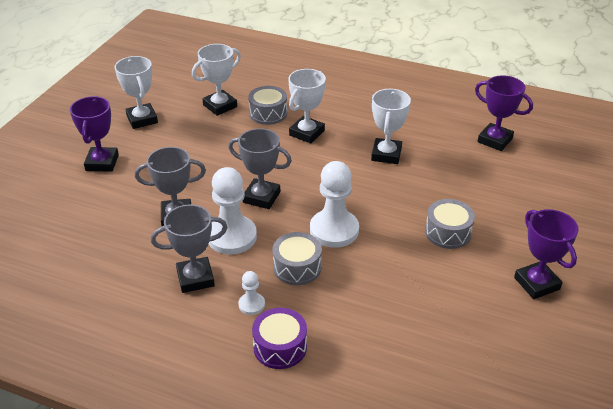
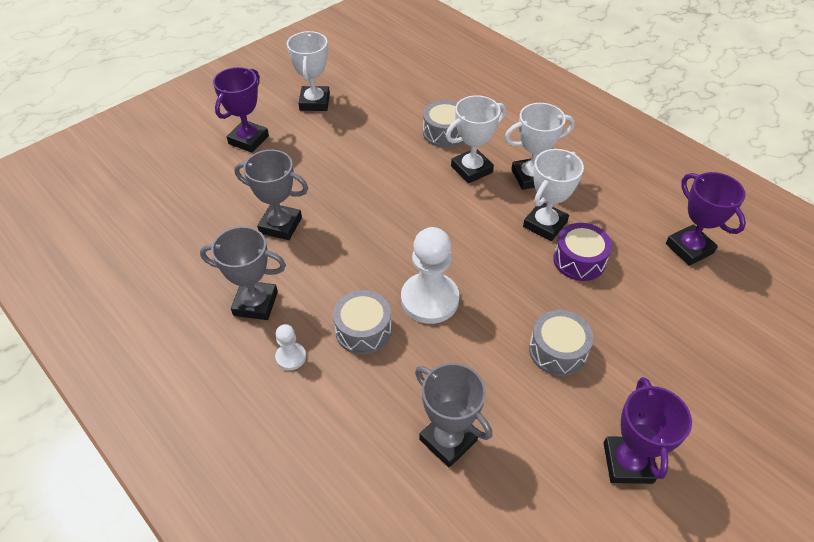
camera: 25 degrees right, 10 degrees up
white trophy [192,44,241,116] -> white trophy moved to [504,103,575,190]
white pawn [209,167,257,255] -> none
grey trophy [228,128,292,209] -> grey trophy moved to [415,363,492,468]
purple drum [252,308,307,369] -> purple drum moved to [553,223,612,281]

